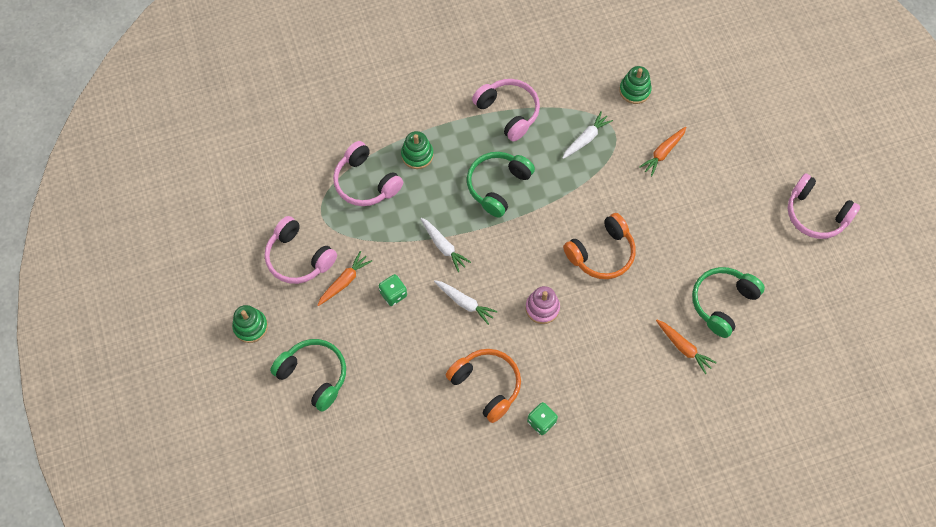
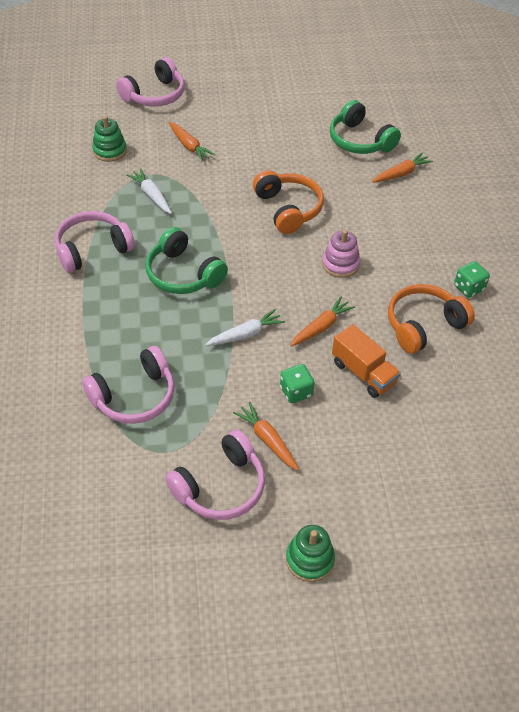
camera: 80 degrees left, 15 degrees down
green headphones [270,339,346,412] -> none
green stacking toy [401,131,434,169] -> none
white carrot [434,280,498,325] -> orange carrot [290,297,355,347]
pink headphones [788,173,860,239] -> pink headphones moved to [116,57,185,107]
none -> orange truck [332,324,401,398]

